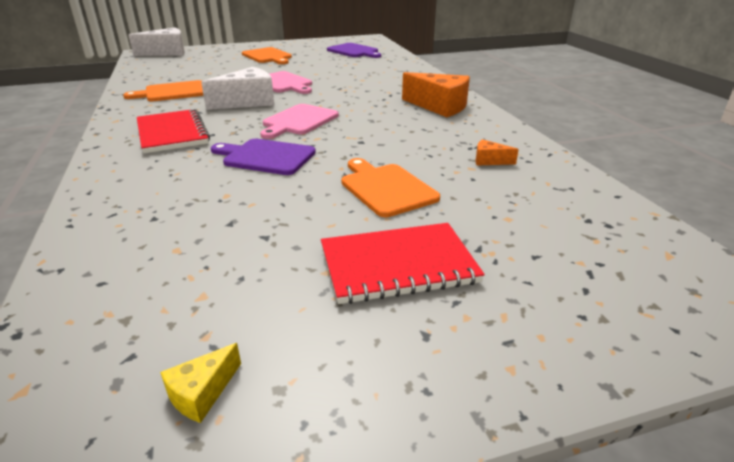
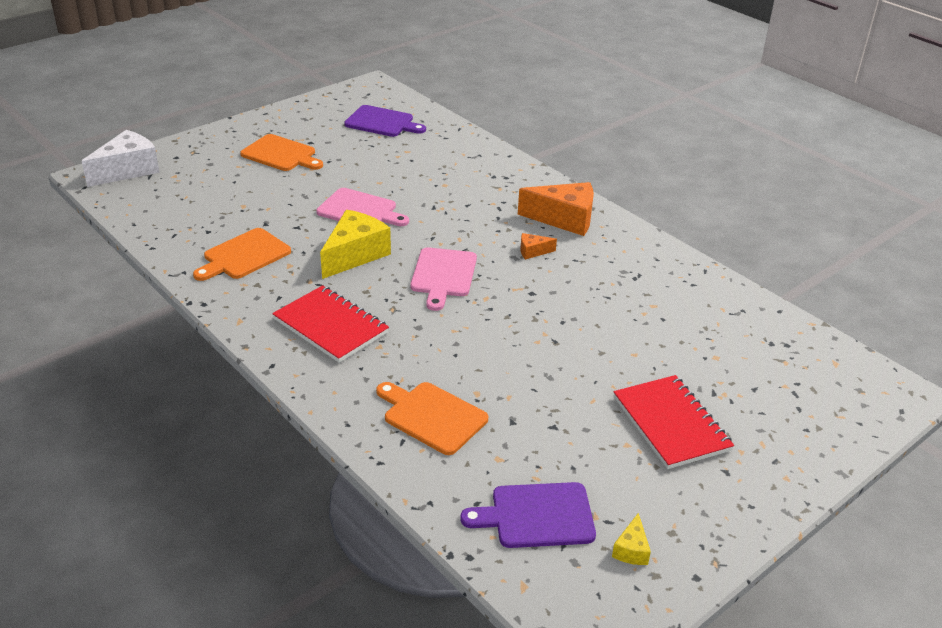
camera: 25 degrees left, 5 degrees up
white cheese [201,67,274,110] -> yellow cheese [320,210,391,279]
purple cutting board [211,139,316,175] -> purple cutting board moved to [460,482,596,548]
red notebook [321,223,485,304] -> red notebook turned 75 degrees counterclockwise [613,375,734,469]
orange cutting board [341,158,440,217] -> orange cutting board moved to [376,382,488,455]
orange cheese [476,139,519,166] -> orange cheese moved to [520,233,557,260]

